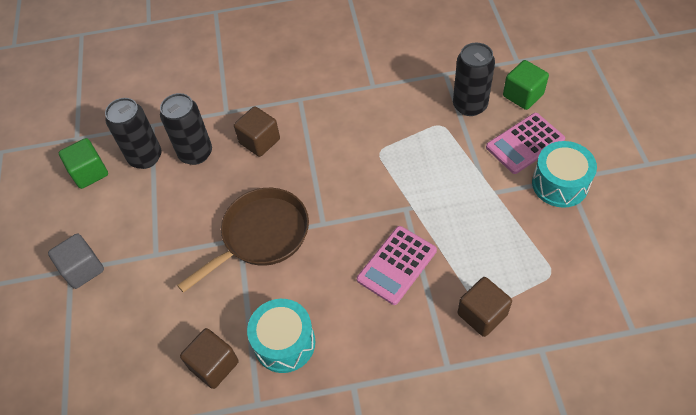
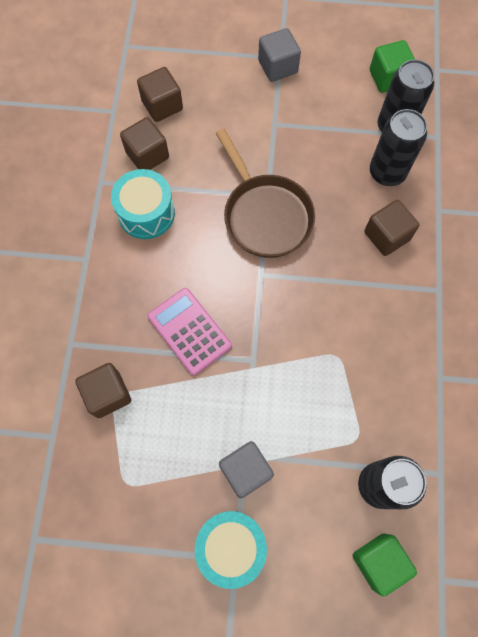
camera: 100 degrees right, 15 degrees up
pink calculator [486,113,565,174] -> none
none -> brown cube [137,67,183,122]
none -> grey cube [219,441,274,498]

